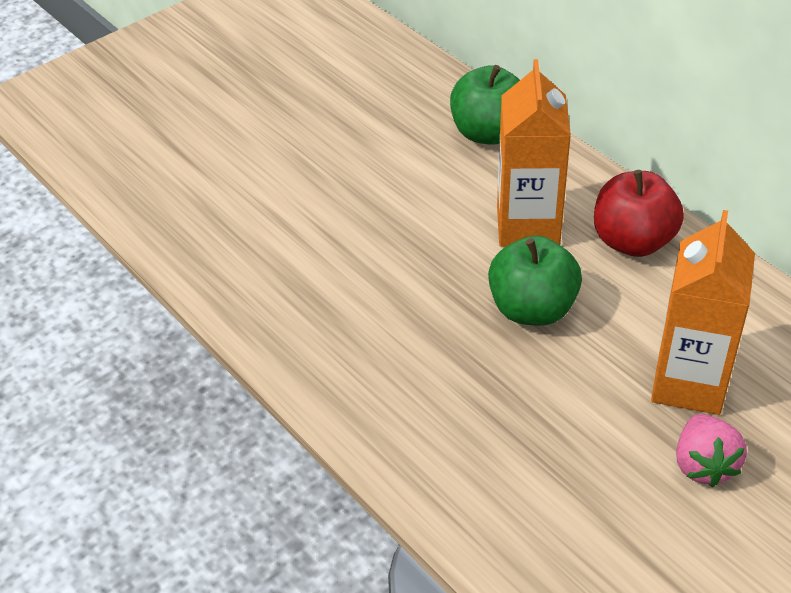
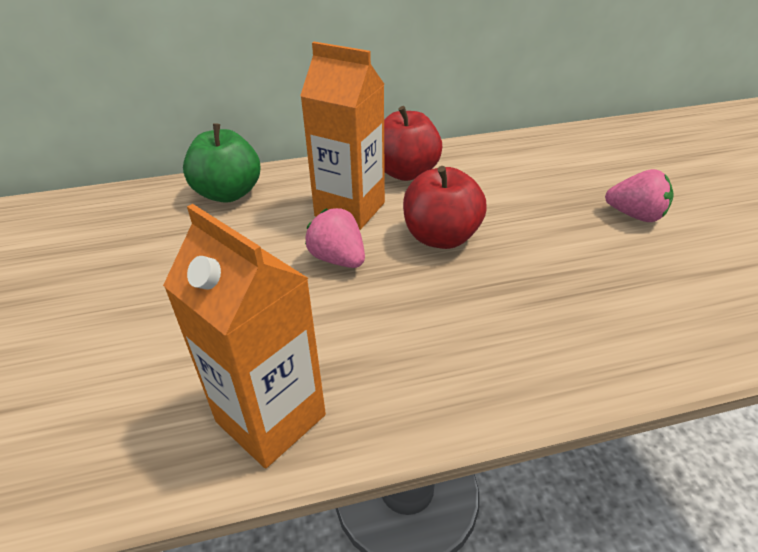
camera: 65 degrees left, 5 degrees down
green apple [488,236,582,326] -> red apple [403,166,486,249]
orange carton [651,210,755,415] -> orange carton moved to [163,204,326,468]
none -> pink strawberry [305,208,365,268]

